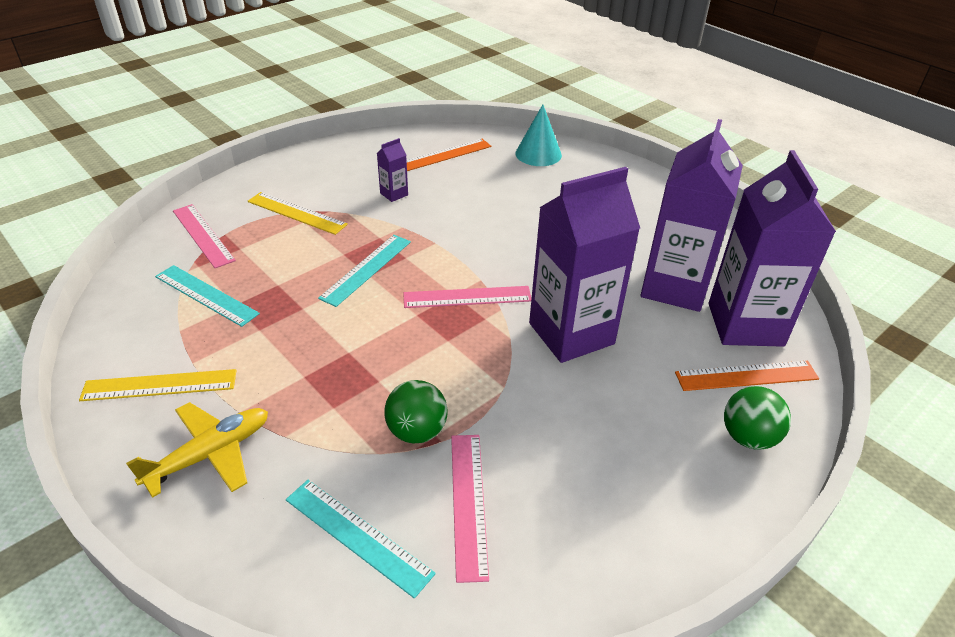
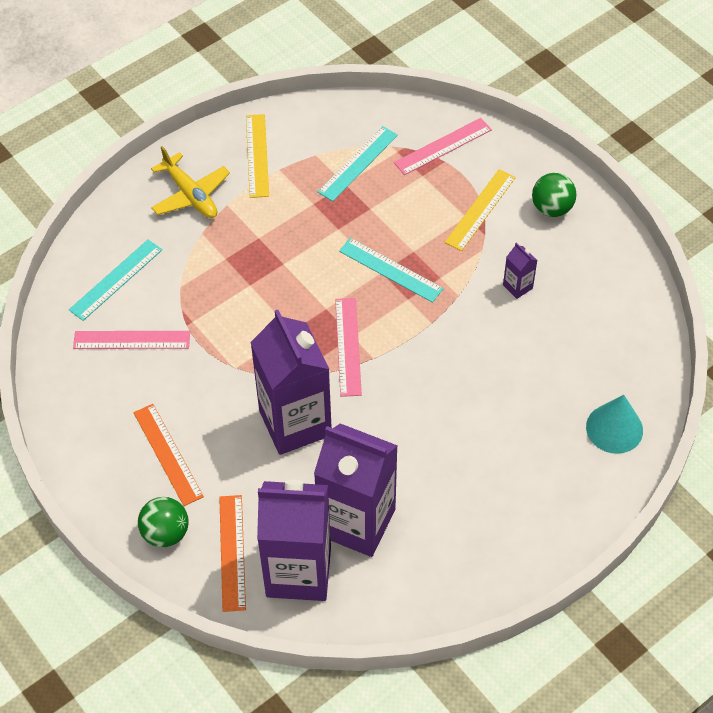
camera: 95 degrees right, 15 degrees up
green ball [384,380,448,444] -> green ball moved to [532,173,577,217]
orange ruler [407,139,491,171] -> orange ruler moved to [134,404,204,506]

